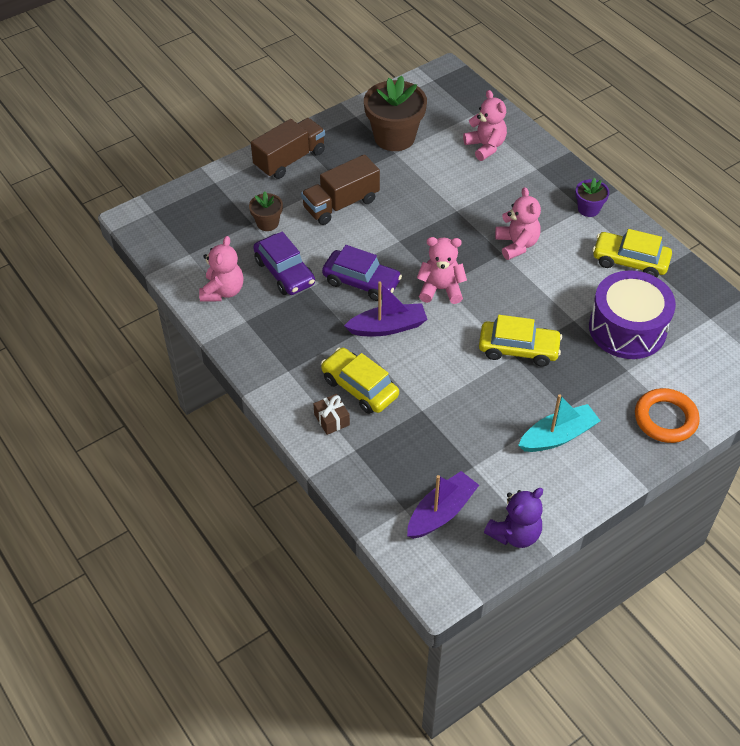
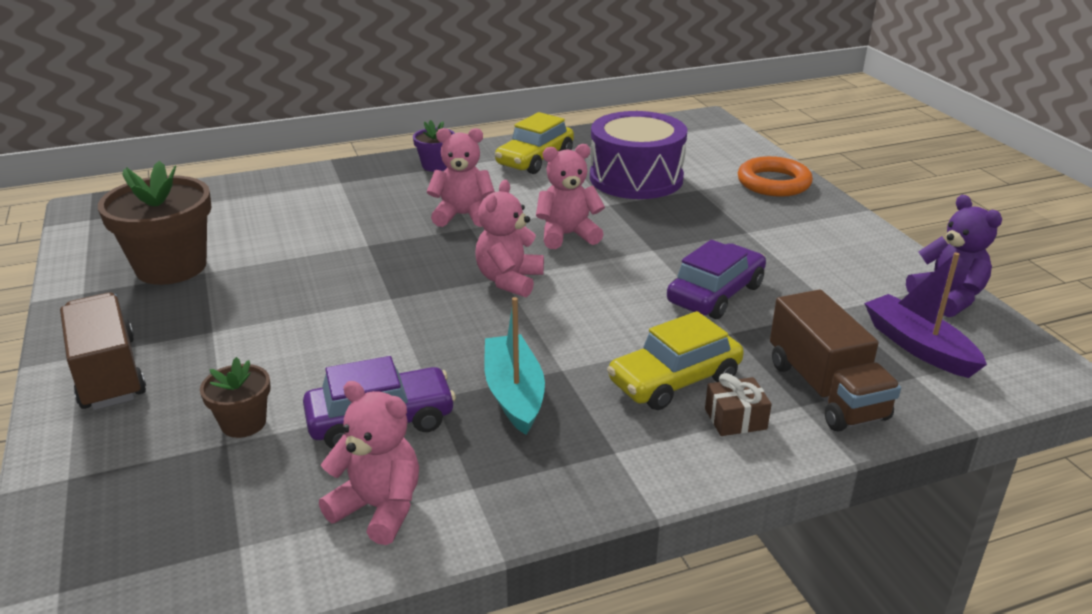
camera: 75 degrees left, 20 degrees down
brown truck [301,154,380,225] -> brown truck moved to [770,289,901,432]
purple car [322,245,402,301] -> purple car moved to [667,240,766,319]
purple boat [344,281,428,336] -> none
pink teddy bear [463,90,507,161] -> pink teddy bear moved to [536,144,605,249]
yellow car [479,315,562,366] -> none
turquoise boat [518,394,600,452] -> turquoise boat moved to [484,297,545,435]

